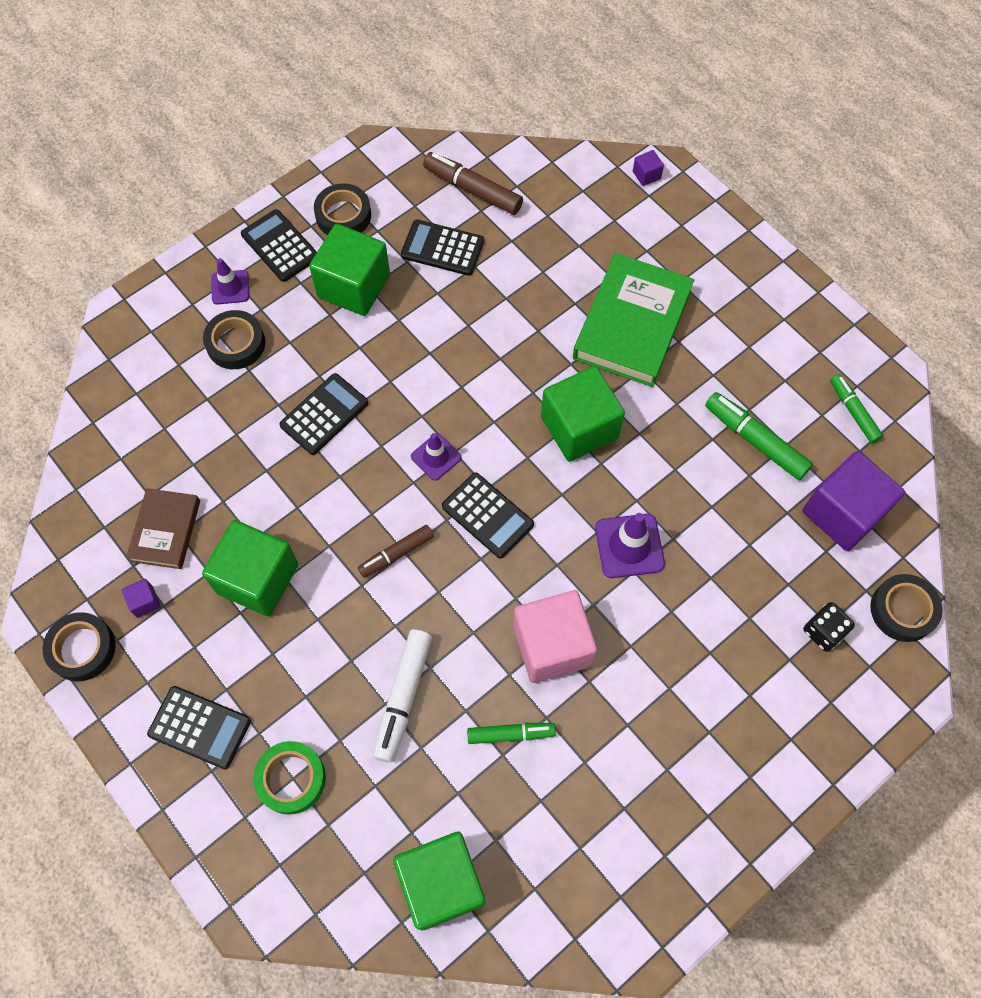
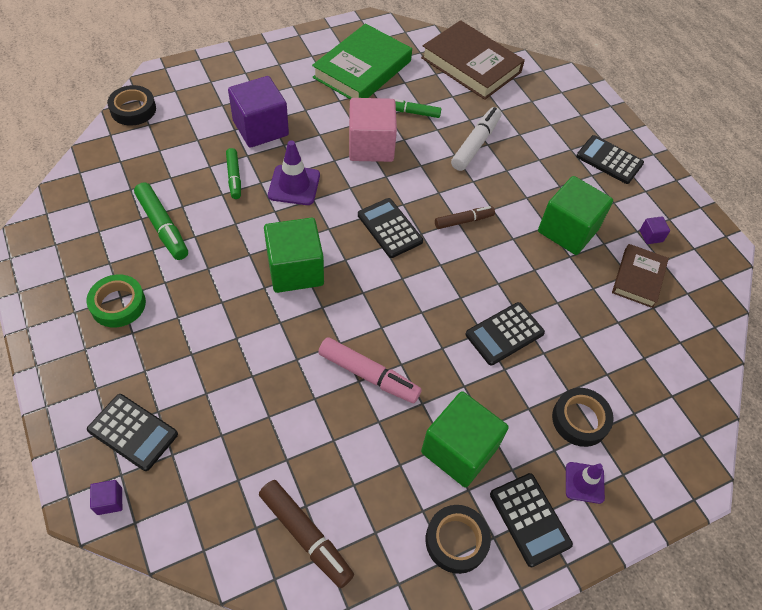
camera: 170 degrees left, 10 degrees down
black tape [43,612,116,681] -> none
green tape [253,741,326,815] -> green tape moved to [86,274,146,327]
green cube [393,832,485,930] -> brown book [421,20,525,100]
black calculator [401,219,484,276] -> black calculator moved to [87,394,178,471]
purple traffic cone [411,433,462,481] -> none
green book [573,253,694,387] -> green book moved to [312,23,412,99]
purple cube [802,451,905,551] -> purple cube moved to [228,76,289,148]
black dice [803,602,855,651] -> none
green marker [830,374,883,443] -> green marker moved to [226,148,241,199]
none -> pink marker [318,337,422,403]

